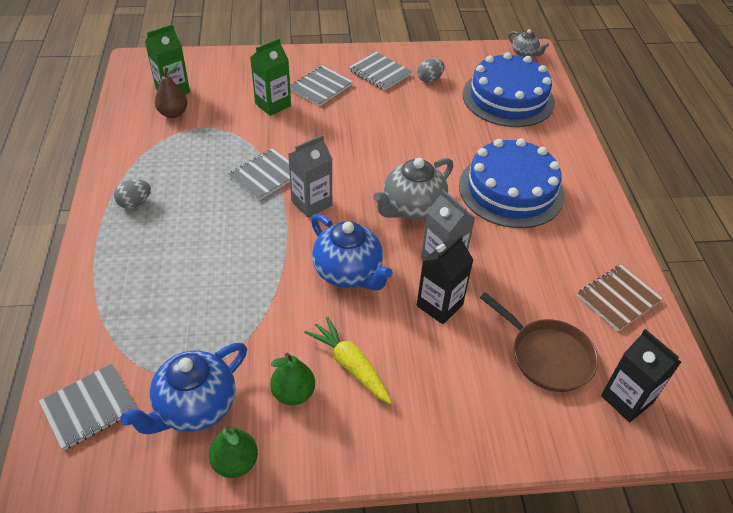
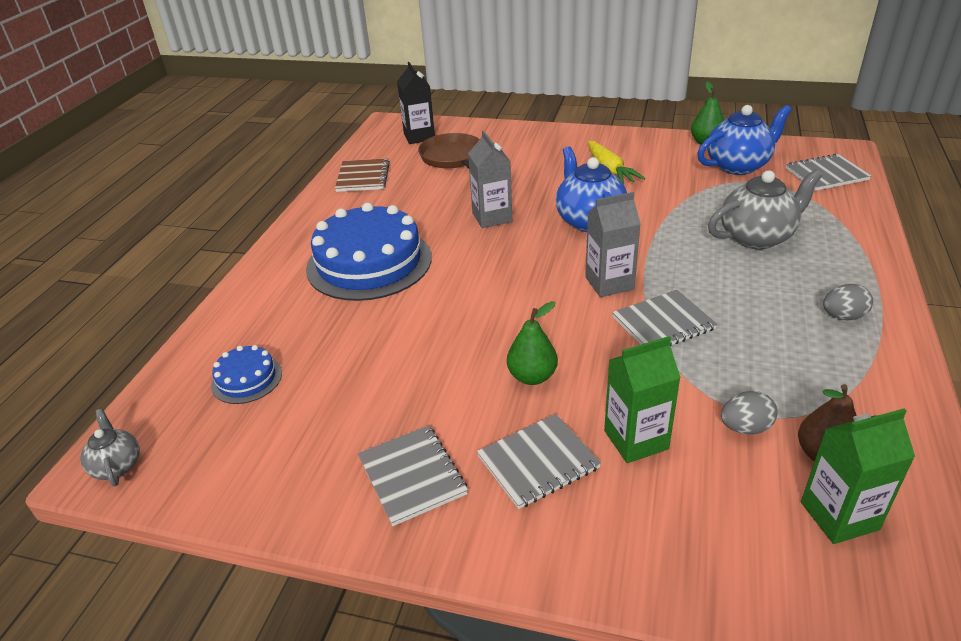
camera: 155 degrees left, 10 degrees down
green pear [270,353,315,405] -> green pear moved to [507,301,558,385]
grey teapot [373,158,453,220] -> grey teapot moved to [708,170,822,249]
grey egg [417,58,445,83] -> grey egg moved to [721,391,778,434]
black carton [417,235,473,324] -> none
blue cake [462,52,555,127] -> blue cake [211,345,282,404], size x0.46
brown notebook [577,265,663,331] -> brown notebook turned 75 degrees counterclockwise [335,158,390,192]

